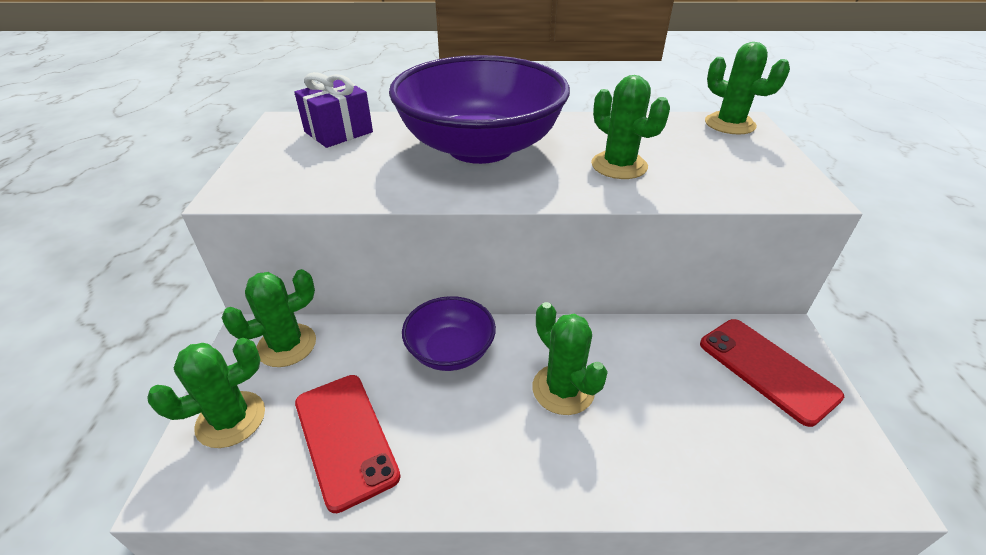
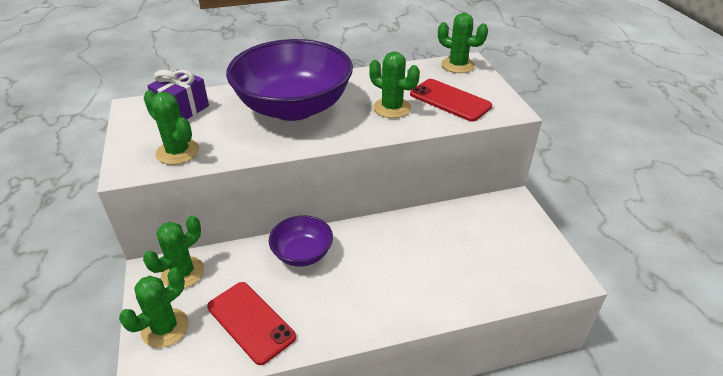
camera: 15 degrees left, 0 degrees up
green cactus [532,302,608,415] -> green cactus moved to [144,90,199,165]
red phone [700,319,844,427] -> red phone moved to [410,79,492,122]

